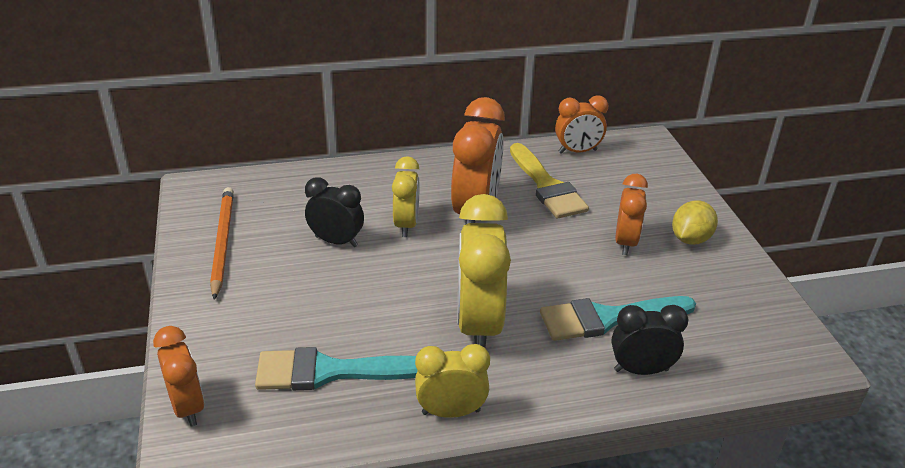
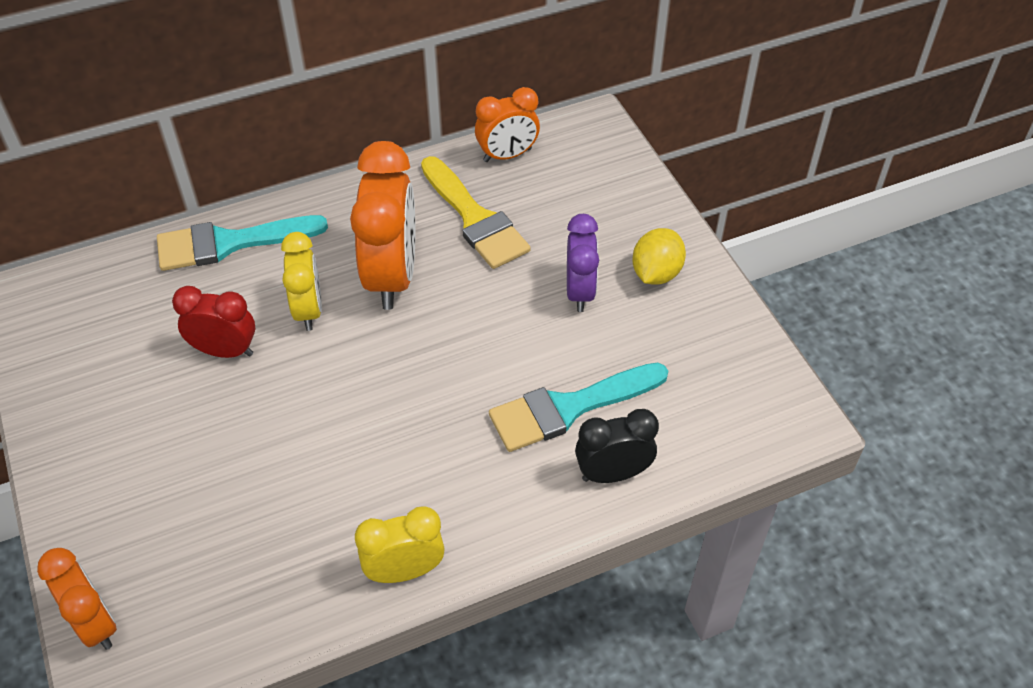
camera: 10 degrees left, 15 degrees up
orange pencil [210,187,234,300] -> none
turquoise brush [255,347,418,390] -> turquoise brush moved to [157,215,328,271]
black clock [305,177,364,247] -> red clock [172,286,255,358]
yellow clock [458,194,511,348] -> none
orange clock [615,174,648,255] -> purple clock [567,214,599,312]

